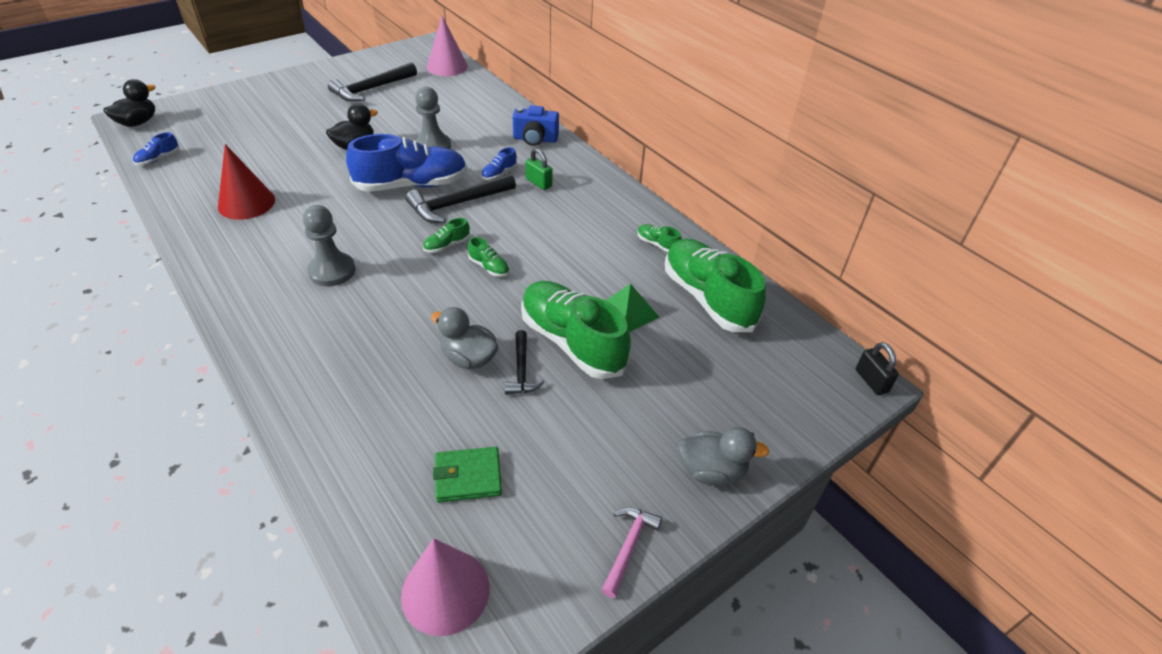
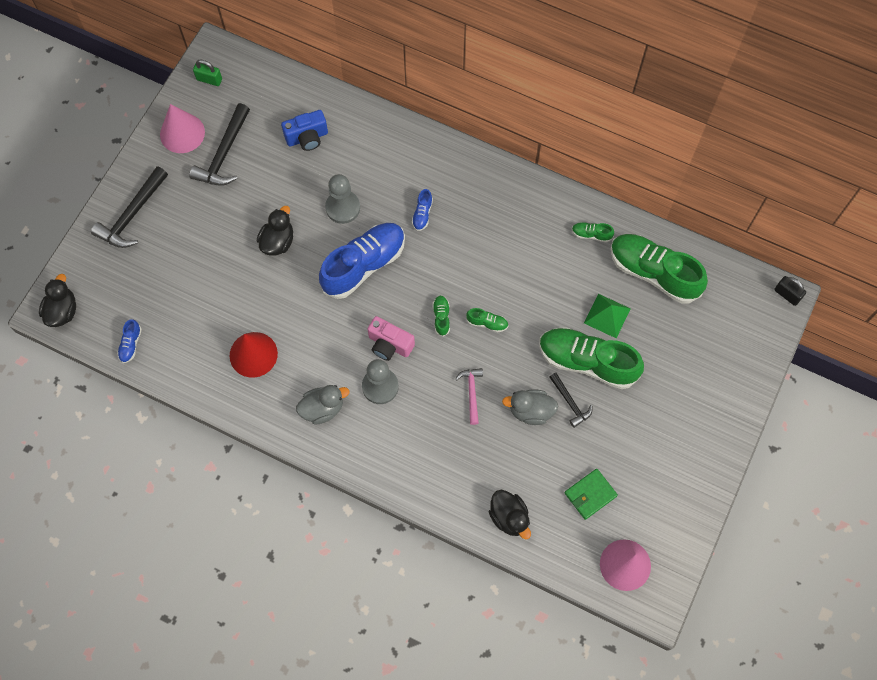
camera: 25 degrees left, 25 degrees up
black hammer [406,174,516,223] -> black hammer moved to [91,166,168,248]
green shoe [423,218,470,253] -> green shoe turned 150 degrees clockwise [432,296,450,337]
pink cone [427,16,468,76] -> pink cone moved to [160,104,205,153]
blue camera [513,105,559,146] -> blue camera moved to [281,110,328,151]
green padlock [525,148,553,190] -> green padlock moved to [193,60,222,86]
pink hammer [601,508,662,598] -> pink hammer moved to [455,368,483,425]
grey duck [678,427,769,485] -> grey duck moved to [296,385,349,425]
none -> pink camera [368,316,415,361]
none -> black duck [489,490,531,539]

